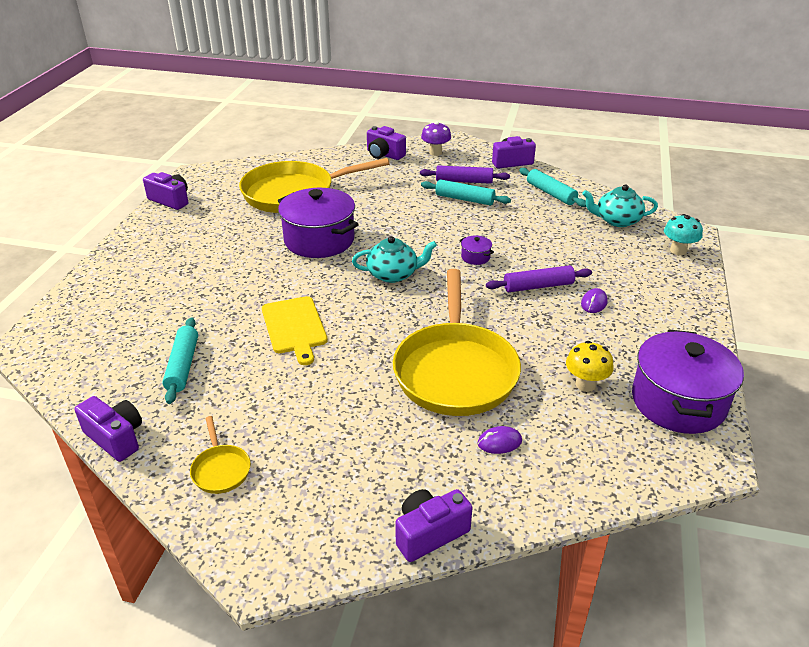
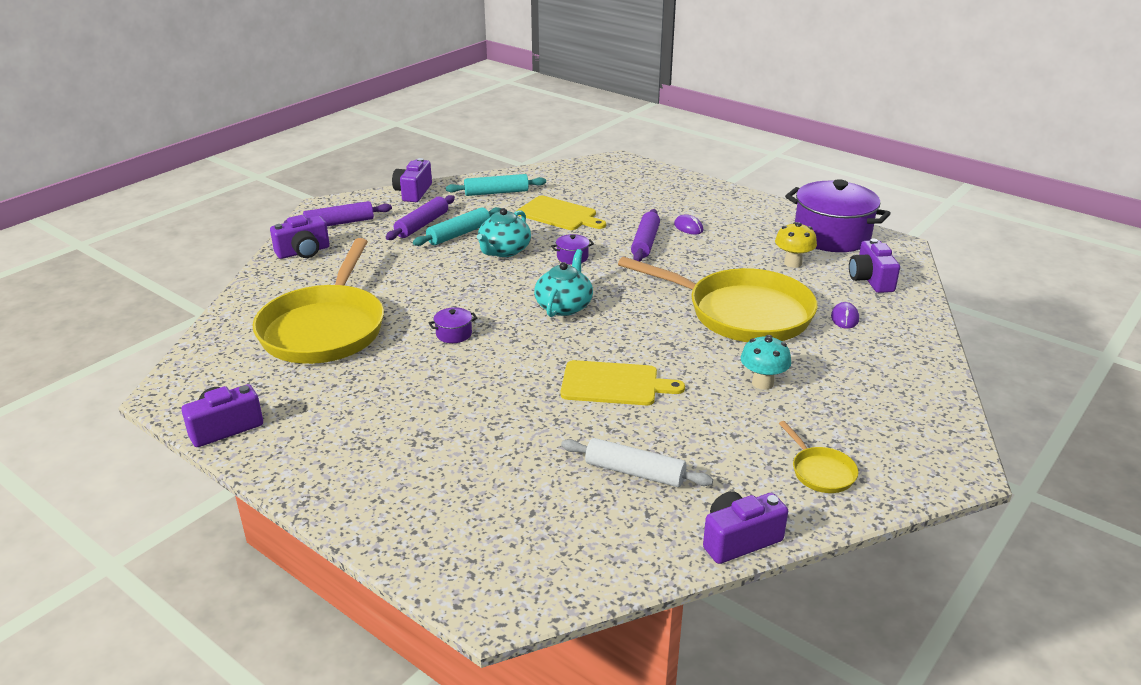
camera: 65 degrees left, 5 degrees down
turquoise rolling pin [162,317,198,404] -> white rolling pin [561,438,713,487]
yellow pan [190,416,251,494] -> yellow pan turned 60 degrees clockwise [779,421,858,493]
purple pot [278,188,359,258] -> purple pot [429,307,477,343], size x0.40
purple camera [395,489,473,562] -> purple camera moved to [849,238,900,293]
purple mushroom [421,121,451,156] -> purple rolling pin [284,201,392,226]
turquoise teapot [582,184,658,227] -> turquoise teapot moved to [477,208,531,257]
turquoise mushroom [664,214,703,255] -> turquoise mushroom moved to [740,335,791,390]
none -> yellow cutting board [517,196,606,230]

